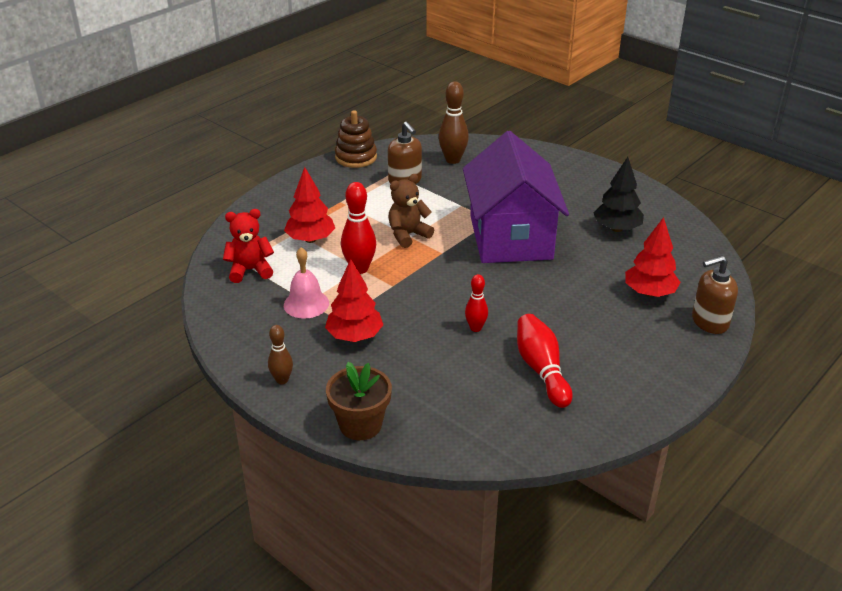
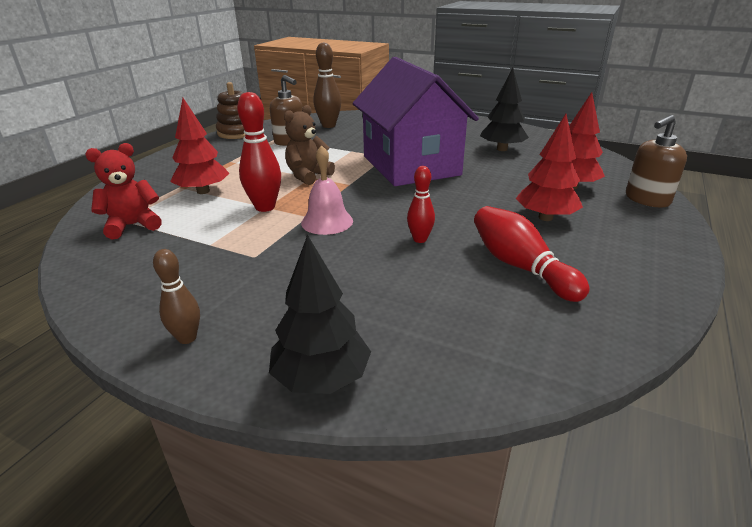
camera: 15 degrees left, 5 degrees down
pink bell [284,247,329,319] -> pink bell moved to [301,145,353,235]
red tree [325,259,384,342] -> red tree moved to [516,114,583,221]
brown flower pot [326,362,392,440] -> black tree [269,235,371,394]

